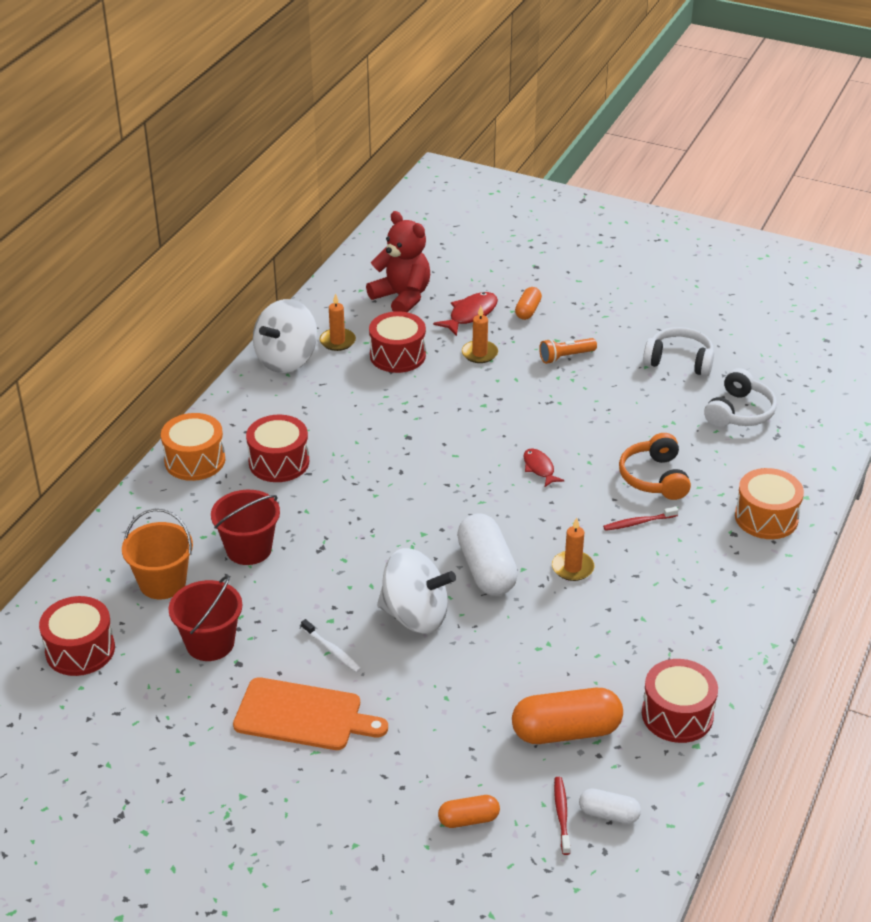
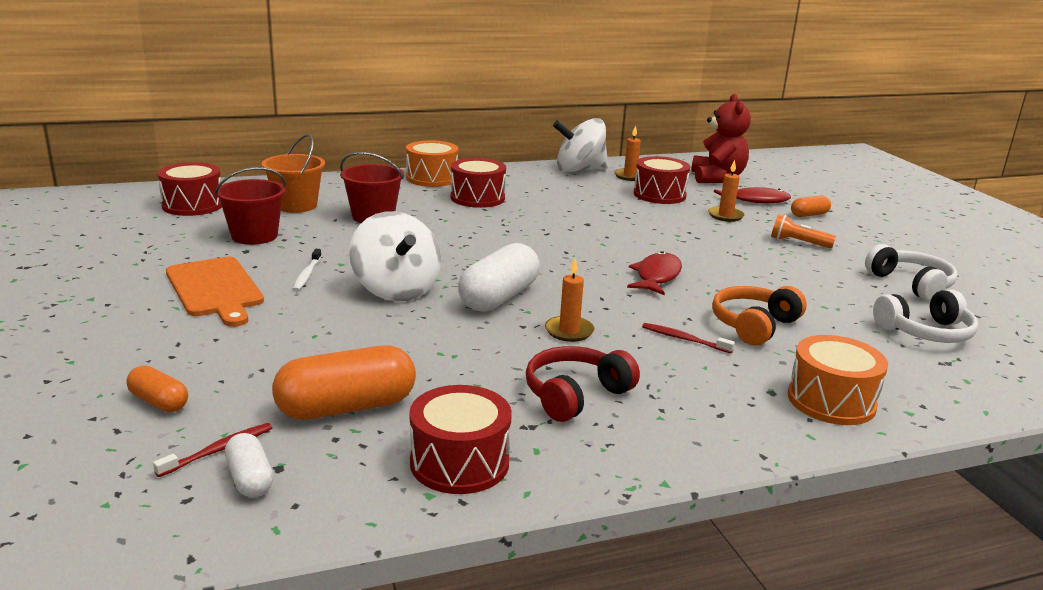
camera: 45 degrees right, 15 degrees down
orange capsule [512,688,623,744] -> orange capsule turned 60 degrees counterclockwise [272,345,416,420]
red fish [524,448,564,488] -> red fish [627,251,682,295], size x1.52
none -> red headphones [526,346,640,422]

